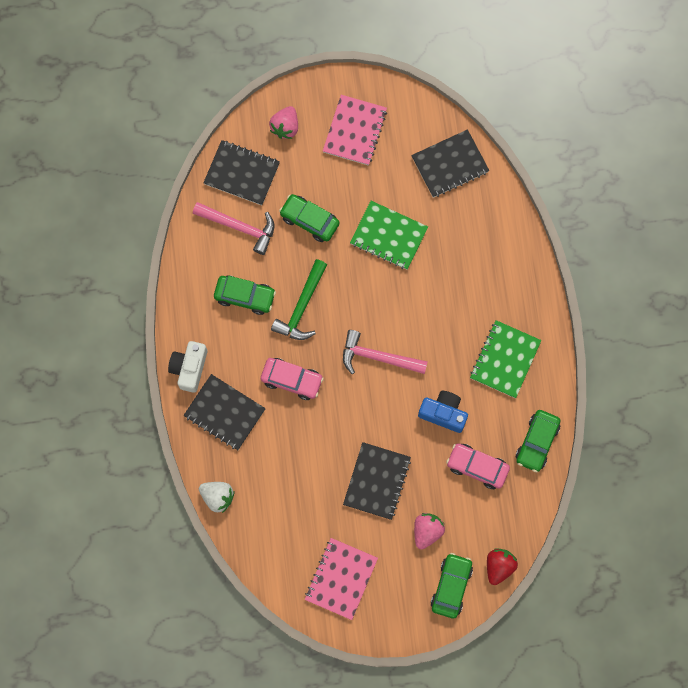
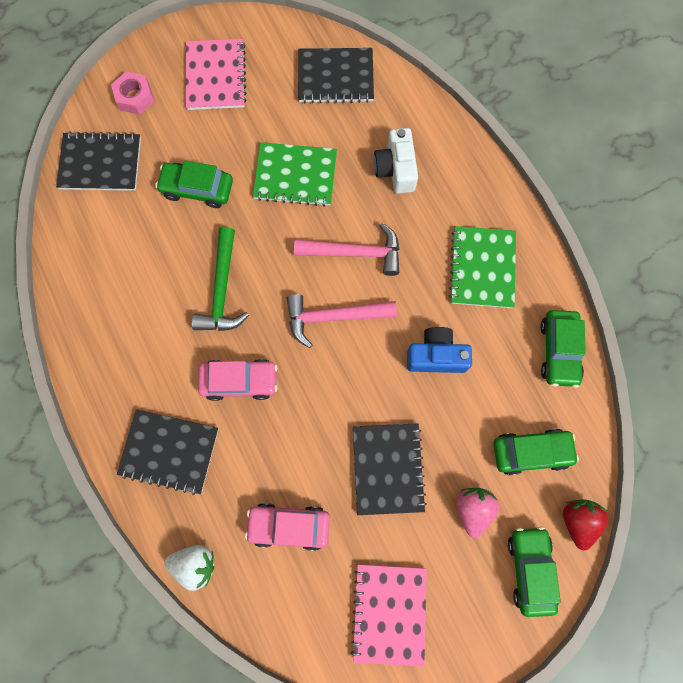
camera: 20 degrees left, 0 degrees up
white camera [168,341,207,393] -> white camera moved to [374,128,418,194]
pink hammer [193,202,274,255] -> pink hammer moved to [294,223,400,276]
green car [214,276,276,315] -> green car moved to [494,428,579,475]
pink strawberry [269,106,298,139] -> pink nut [111,72,154,114]
black notebook [411,129,489,198] -> black notebook turned 45 degrees clockwise [298,48,374,103]
pink car [446,443,510,489] -> pink car moved to [245,503,330,551]

